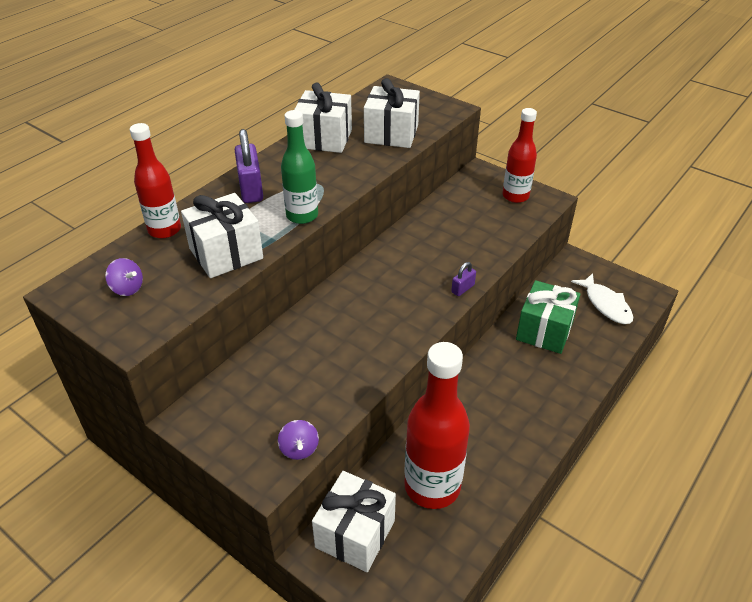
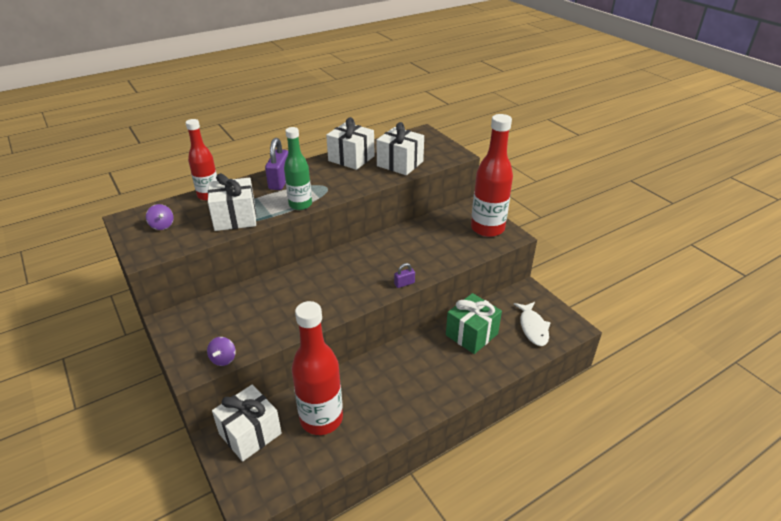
camera: 20 degrees right, 5 degrees down
red bottle [503,108,537,203] -> red bottle [471,114,513,237], size x1.60

